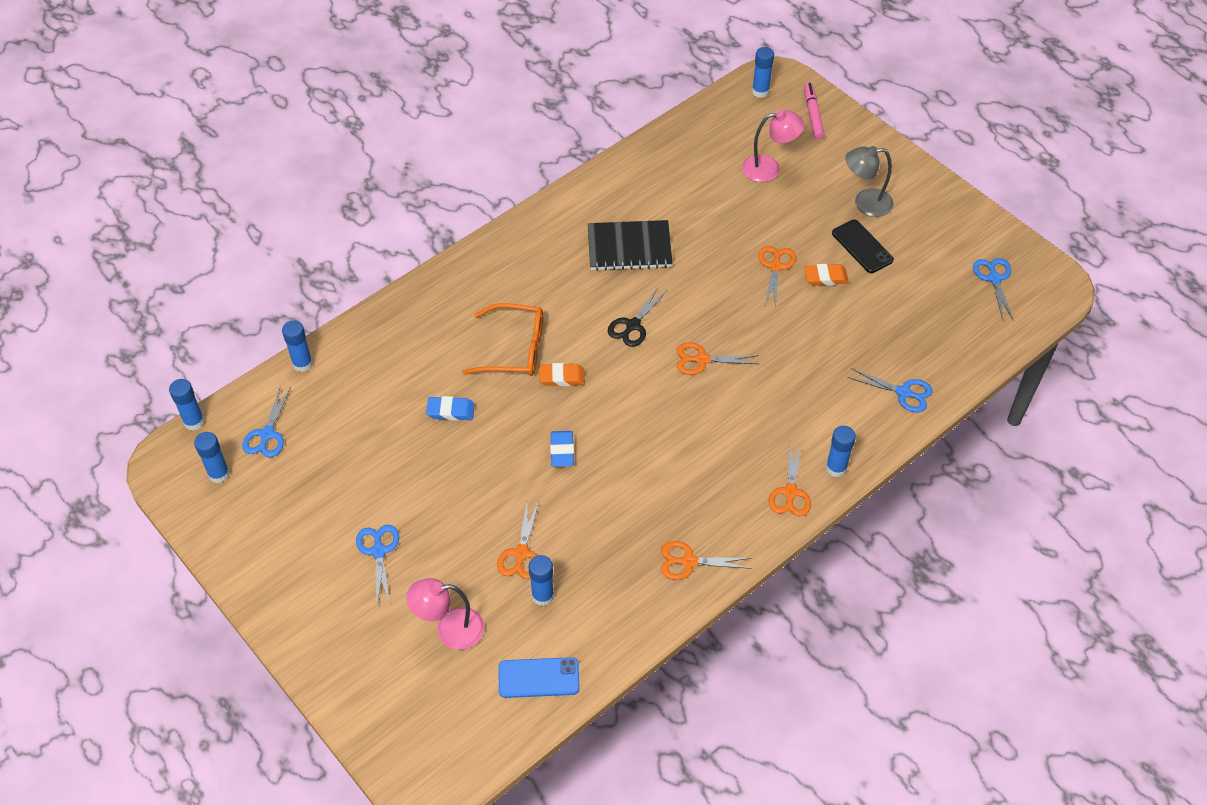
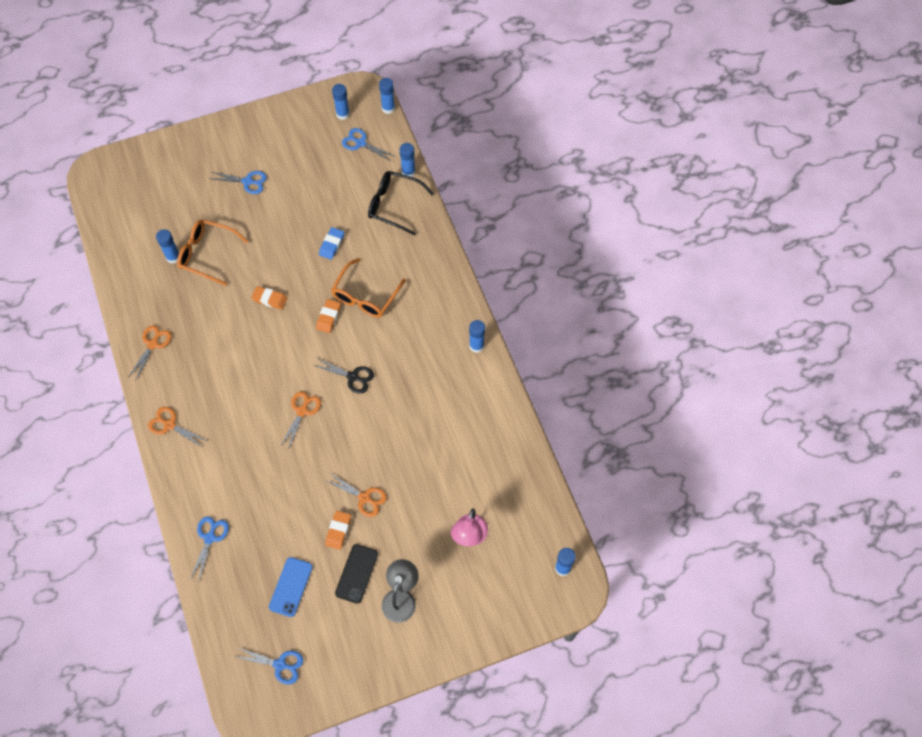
camera: 110 degrees right, 10 degrees up
pink lamp [406,578,484,650] -> none
orange scissors [497,501,539,579] -> orange glasses [177,220,249,286]
blue phone [499,657,580,698] -> blue phone moved to [269,557,313,617]
blue eraser [550,431,574,467] -> orange eraser [251,286,287,310]
black notebook [588,220,673,271] -> none
black scissors [608,287,667,347] -> black scissors turned 150 degrees clockwise [313,358,374,394]
pink marker [804,82,825,140] -> none
blue glue stick [826,426,856,477] -> blue glue stick moved to [469,320,485,353]
black phone [832,220,894,273] -> black phone turned 60 degrees counterclockwise [335,544,378,604]
blue scissors [847,368,932,412] -> blue scissors turned 150 degrees clockwise [190,516,229,581]
none -> black glasses [368,171,434,236]

